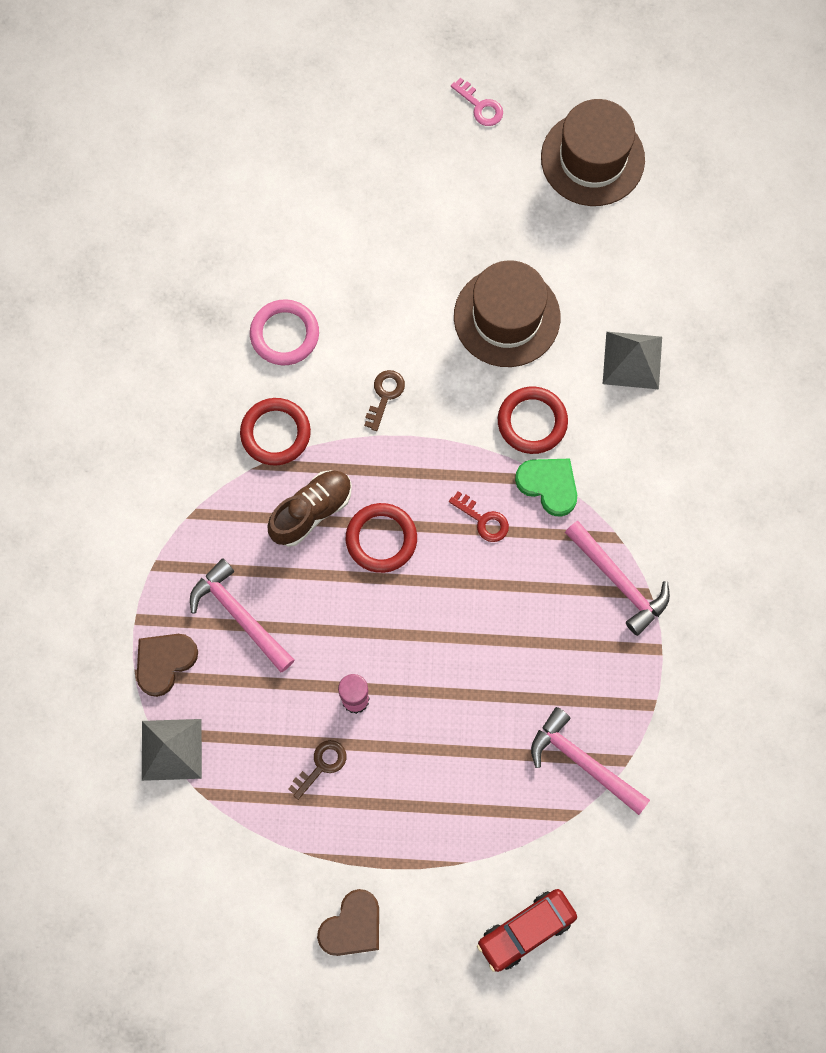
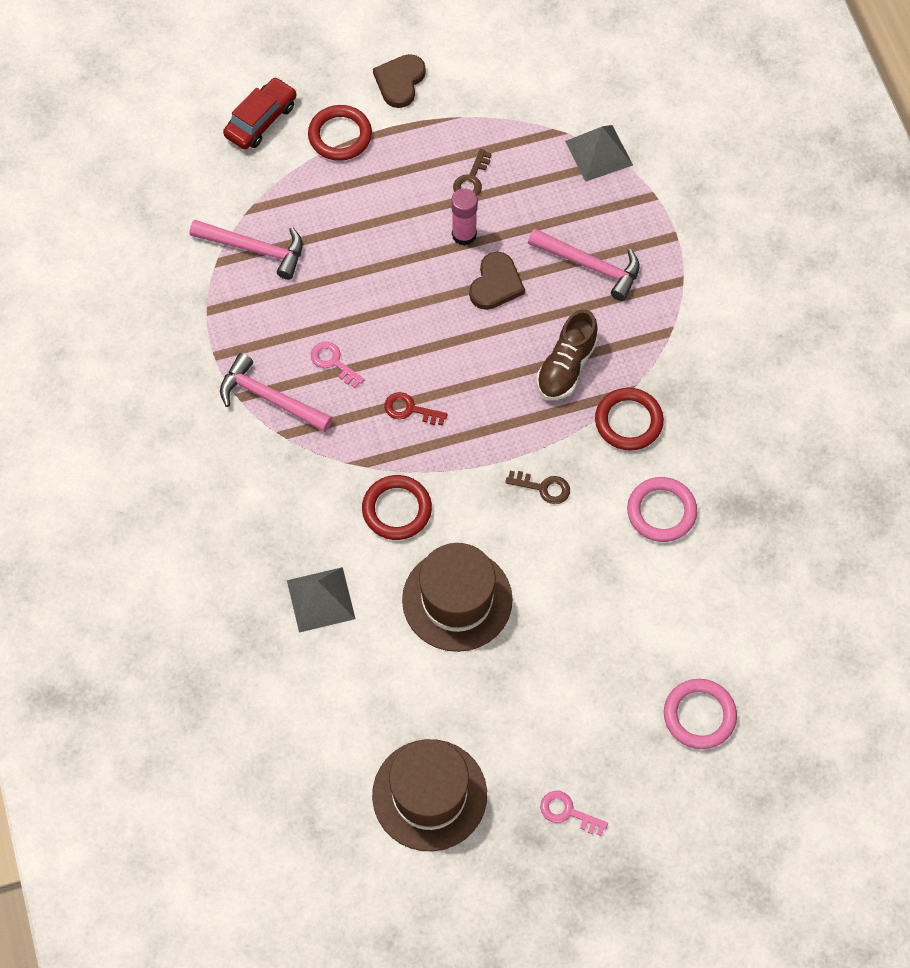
camera: 160 degrees right, 10 degrees down
brown heart [137,634,198,697] -> brown heart moved to [469,252,525,310]
red ring [346,503,417,573] -> red ring moved to [308,105,372,161]
brown key [364,370,405,431] -> brown key turned 75 degrees counterclockwise [505,471,570,504]
green heart [515,459,577,517] -> none
none -> pink key [311,342,365,388]
none -> pink ring [664,679,737,749]

